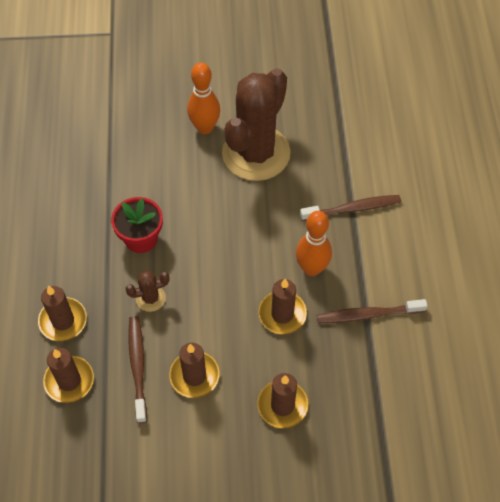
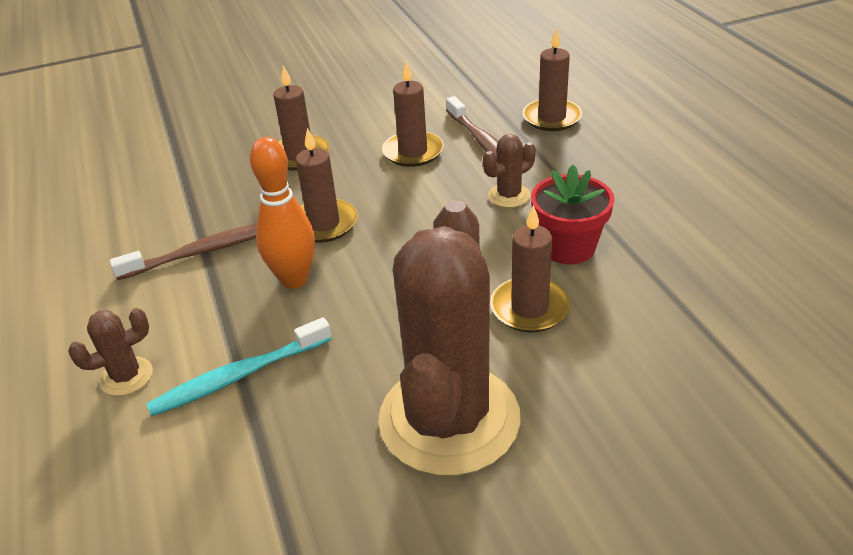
camera: 165 degrees right, 20 degrees down
brown candle [38,286,87,341] -> brown candle moved to [490,205,570,333]
orange bowling pin [187,62,220,134] -> none
brown toothbrush [300,195,401,221] -> turquoise toothbrush [147,317,332,416]
none -> brown cactus [68,308,153,396]

